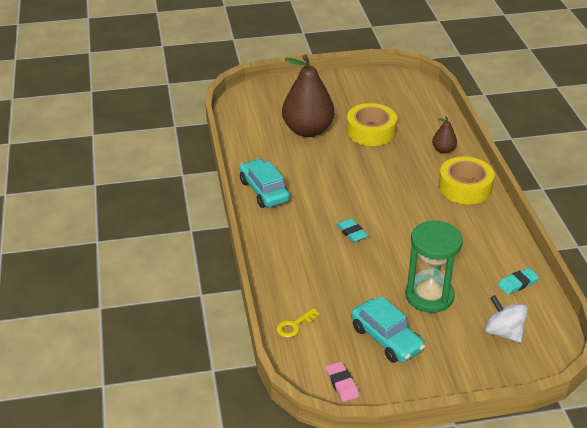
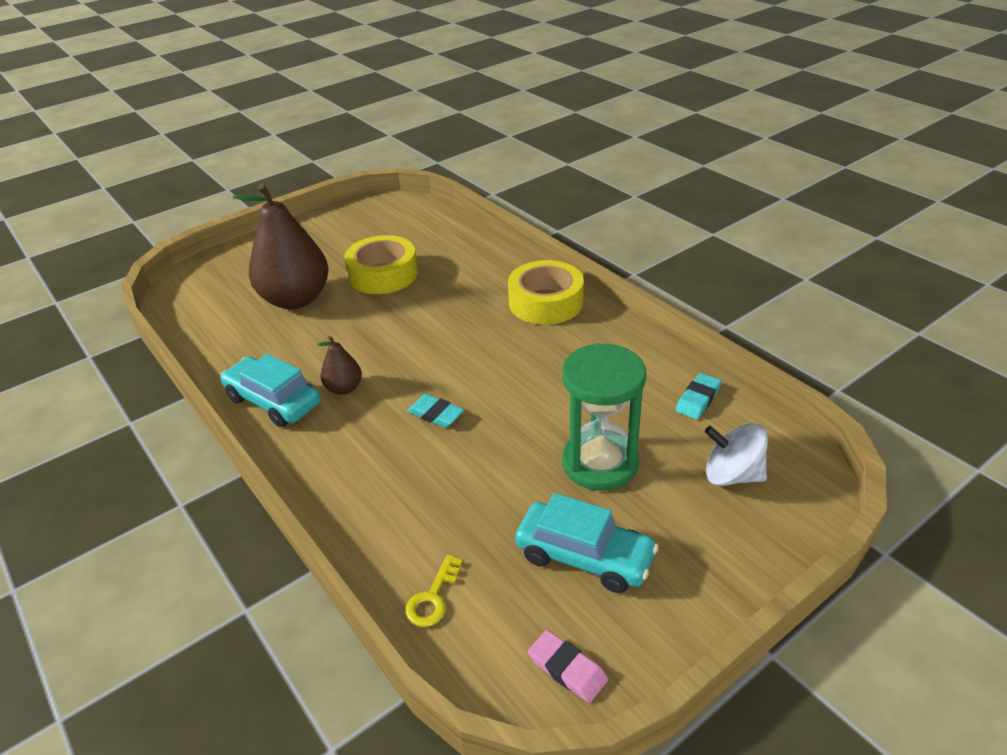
camera: 25 degrees left, 0 degrees up
brown pear [432,116,457,154] -> brown pear moved to [317,336,362,395]

